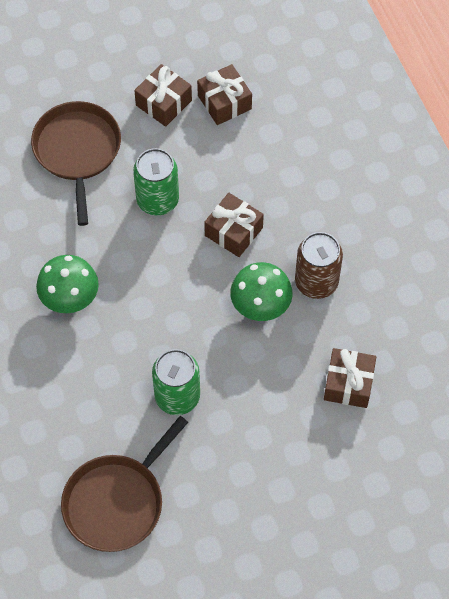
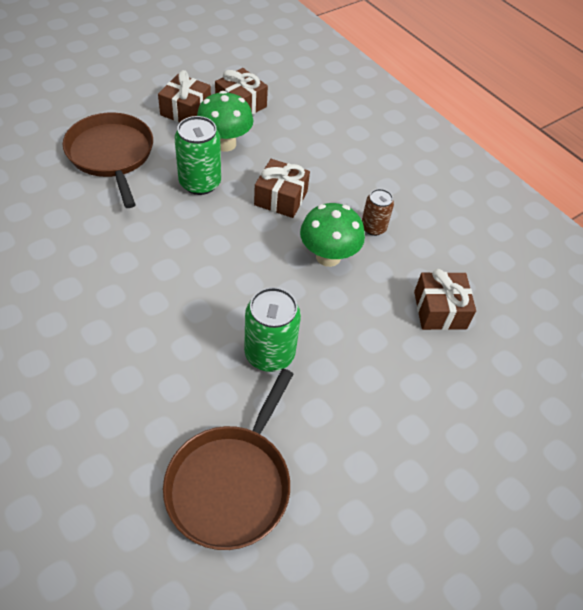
camera: 20 degrees left, 10 degrees down
green mushroom [36,255,99,313] -> green mushroom moved to [197,91,253,152]
brown can [295,232,343,299] -> brown can [362,189,394,236], size x0.61

